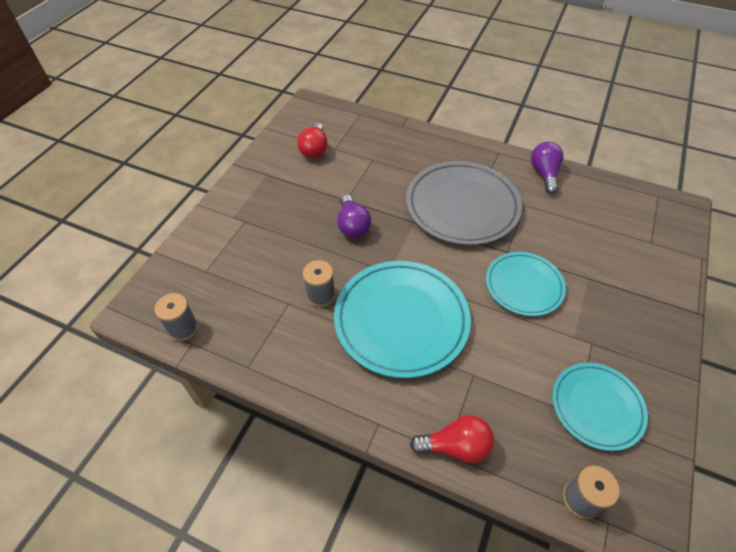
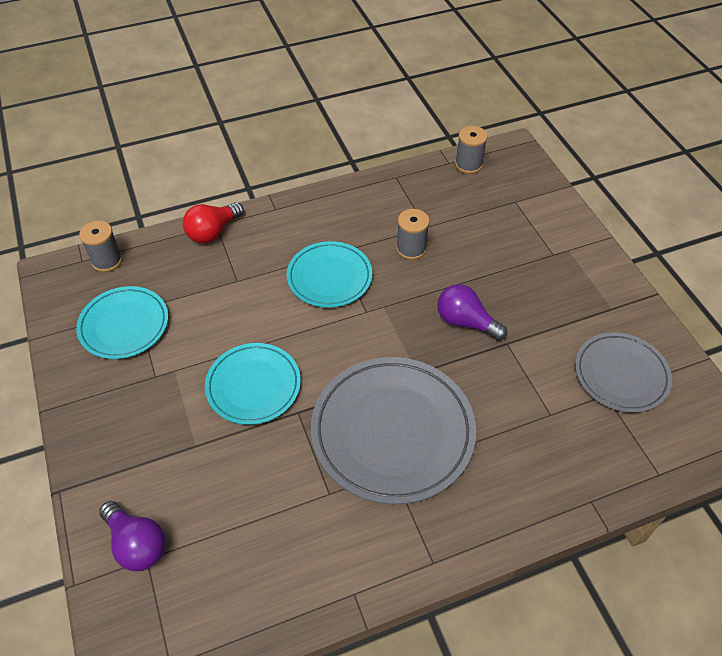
camera: 135 degrees right, 0 degrees up
red light bulb [297,123,328,158] -> grey plate [575,333,672,413]
turquoise plate [334,261,471,378] -> turquoise plate [286,241,372,308], size x0.61
purple light bulb [531,142,563,194] -> purple light bulb moved to [99,501,166,571]

